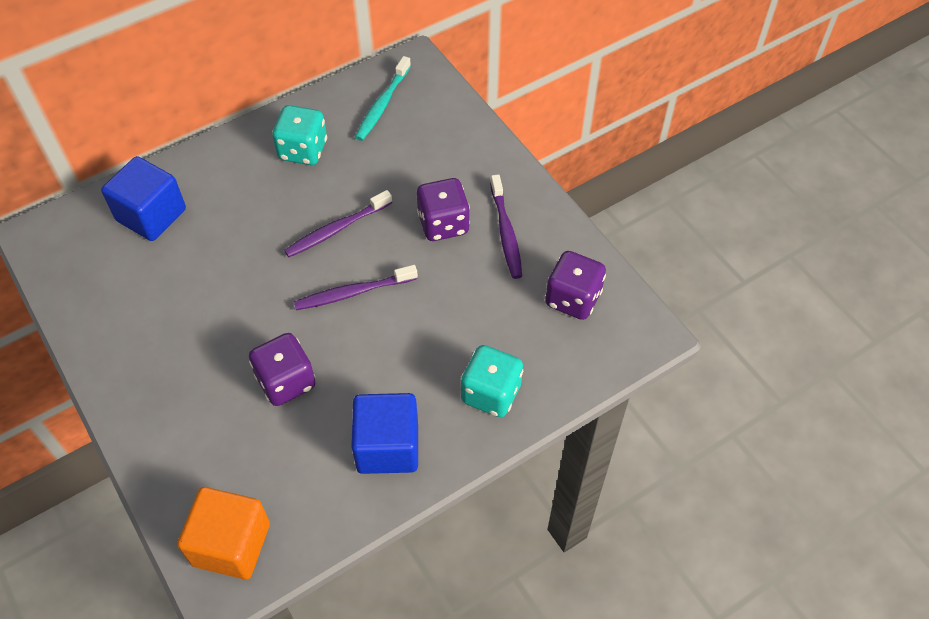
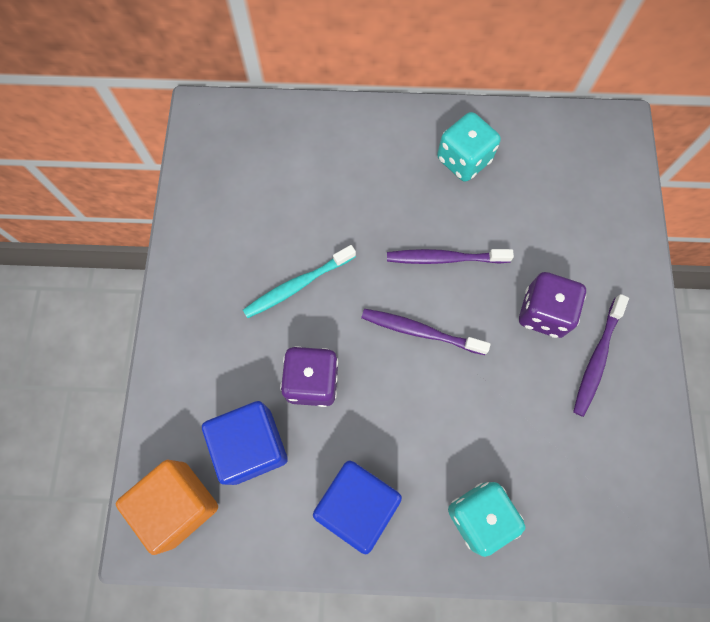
camera: 35 degrees right, 15 degrees up
blue cube [101,156,186,241] -> blue cube moved to [202,401,288,485]
turquoise toothbrush [355,56,411,141] -> turquoise toothbrush moved to [243,245,356,318]
purple dice [545,251,606,320] -> none

